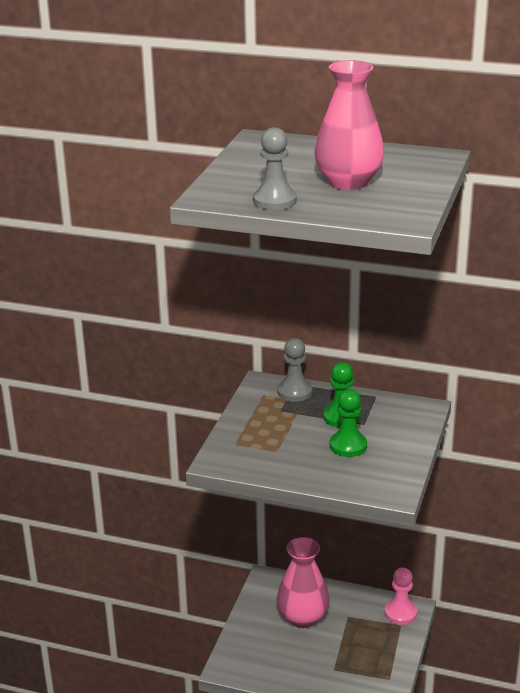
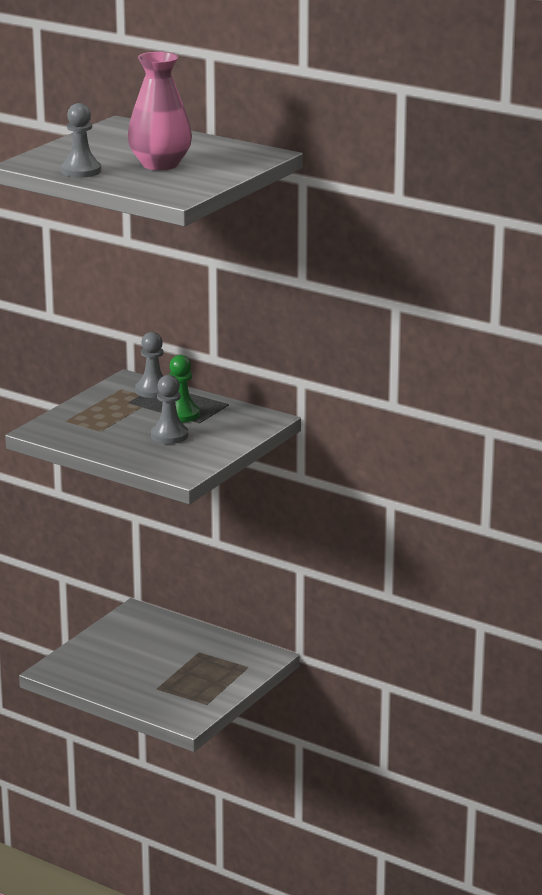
camera: 15 degrees right, 5 degrees down
pink vase [277,537,330,628] -> none
green pawn [330,389,367,457] -> grey pawn [151,375,188,444]
pink pawn [385,568,417,625] -> none

